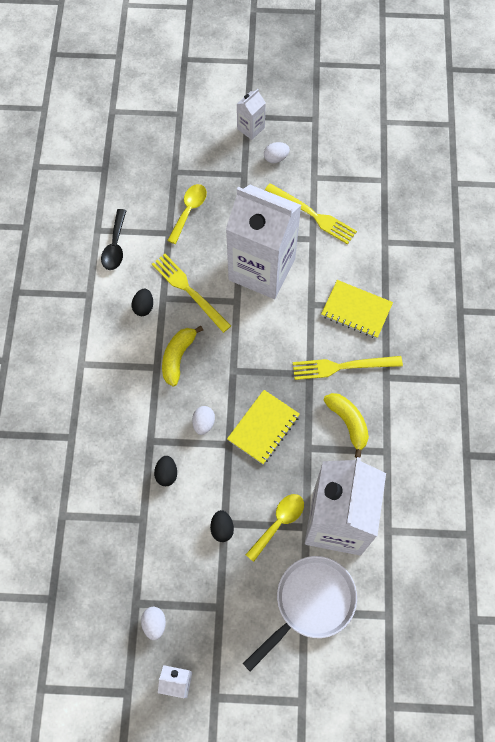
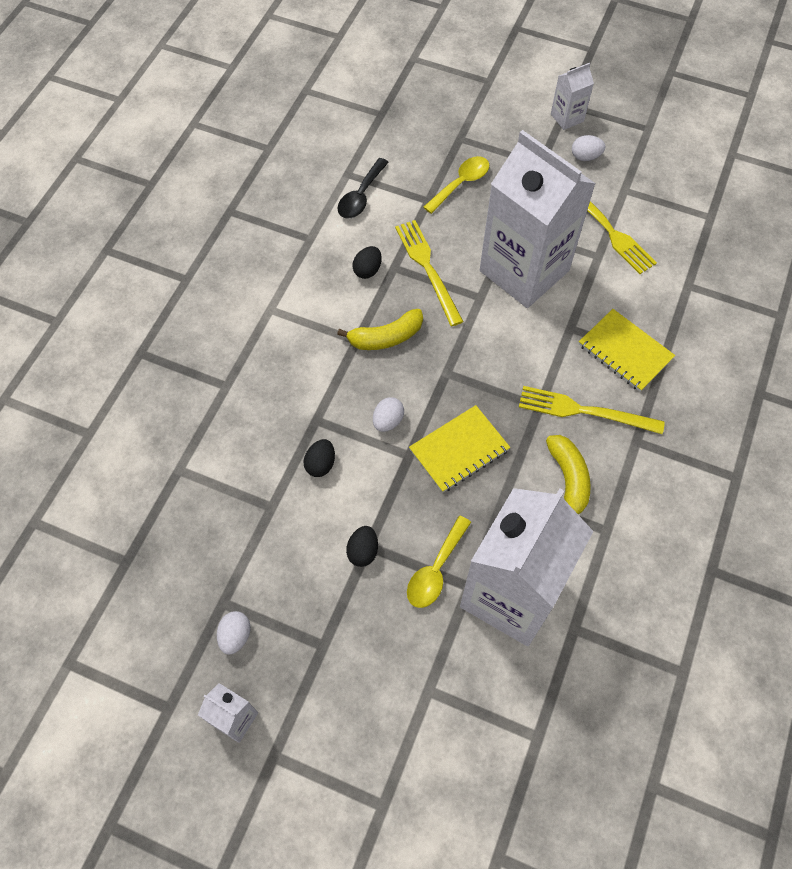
camera: 20 degrees right, 5 degrees down
yellow banana [162,326,203,386] -> yellow banana turned 150 degrees counterclockwise [337,309,423,350]
white pan [243,556,357,671] -> none
yellow spoon [245,494,304,562] -> yellow spoon turned 150 degrees clockwise [407,516,471,608]

